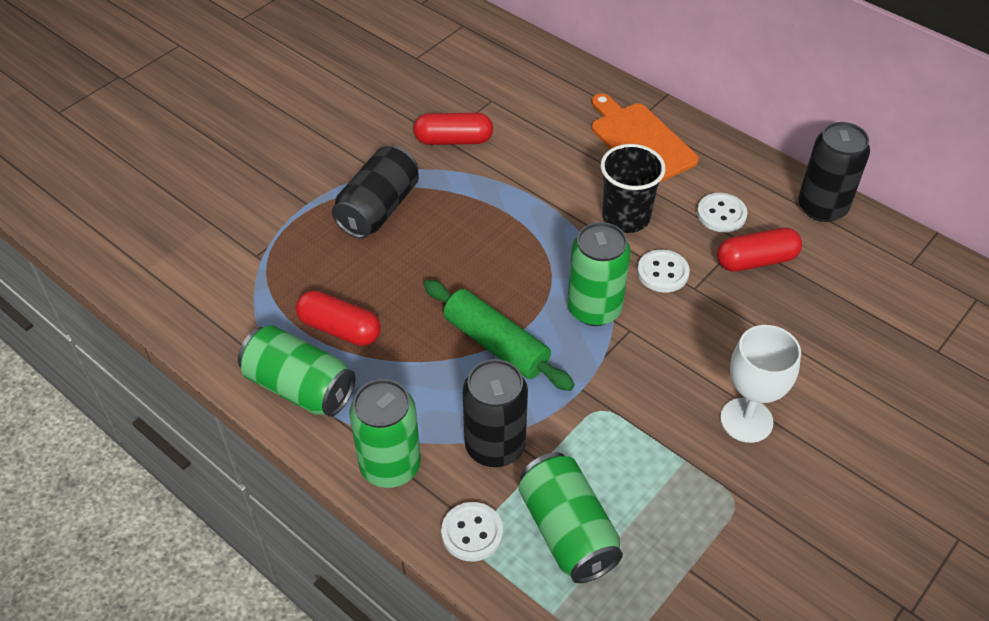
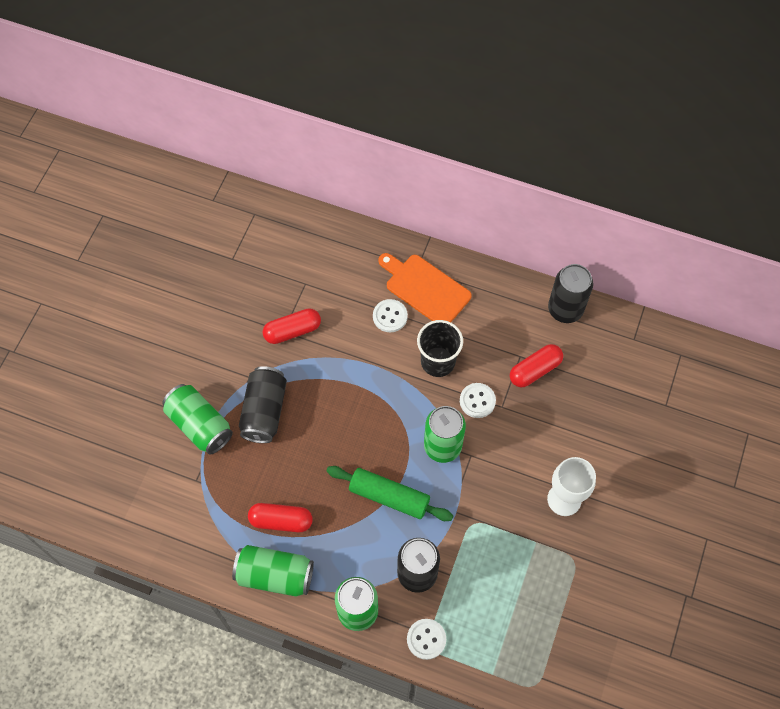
camera: 20 degrees left, 15 degrees up
green can [519,452,623,583] -> green can moved to [162,384,233,455]
white button [697,193,747,232] -> white button moved to [373,299,408,332]

